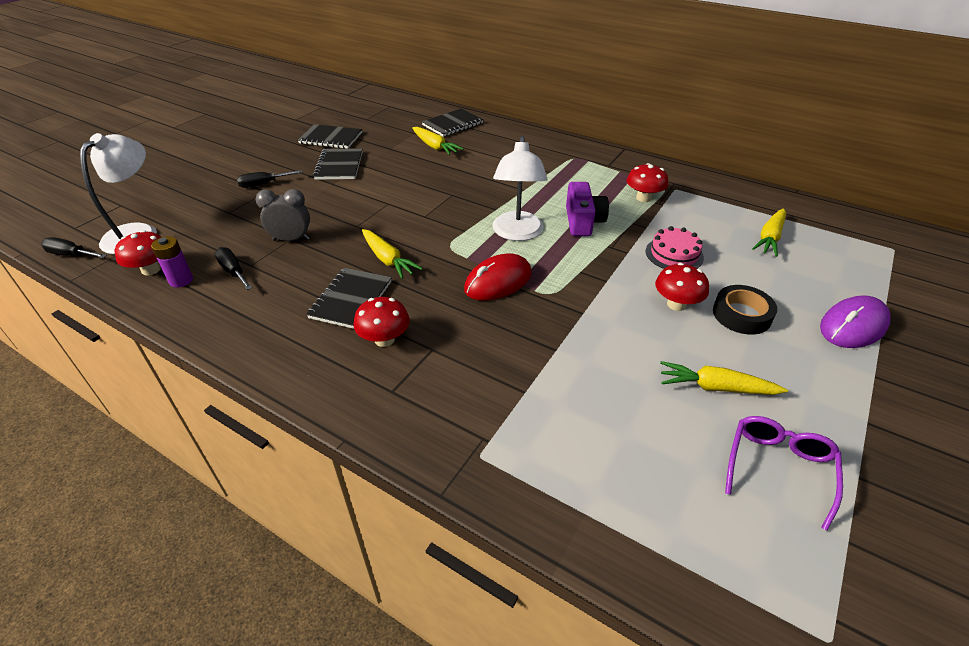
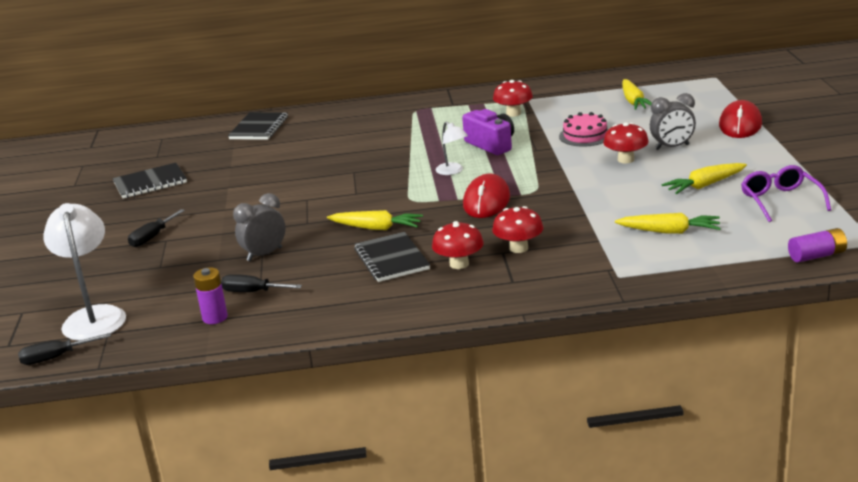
camera: 35 degrees left, 15 degrees down
red mushroom [115,230,161,275] -> red mushroom moved to [492,206,543,253]
black notebook [313,148,363,180] -> none
yellow carrot [412,127,464,155] -> yellow carrot moved to [615,213,721,234]
white lamp [492,136,548,241] -> white lamp [436,121,468,175], size x0.53
black tape [713,285,777,335] -> grey clock [650,93,696,150]
purple mouse [820,295,891,348] -> red mouse [719,100,762,138]
none -> purple battery [788,228,847,263]

